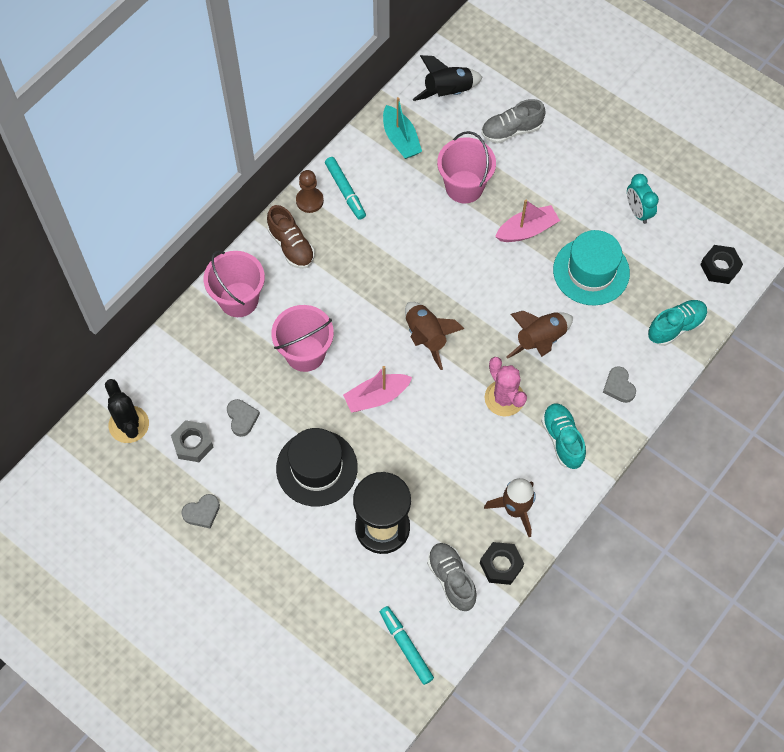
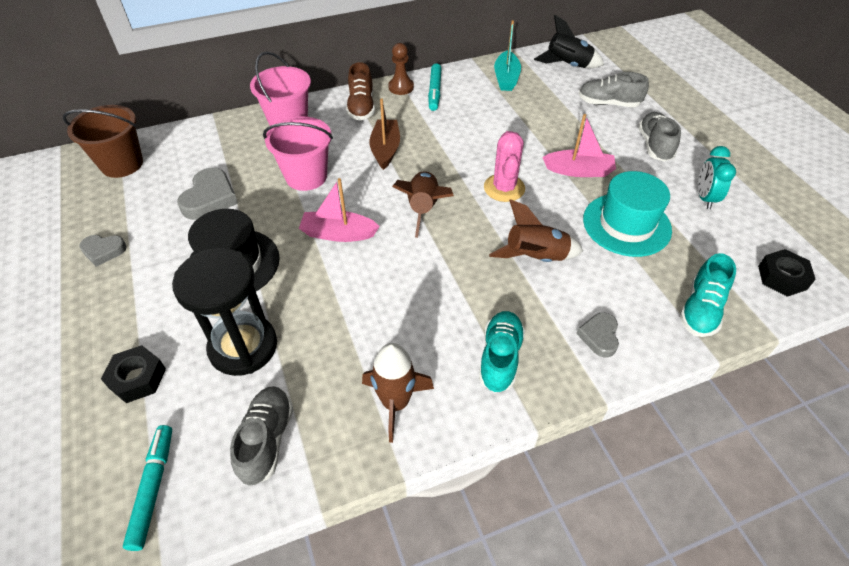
camera: 30 degrees right, 15 degrees down
black cactus [105,379,149,443] -> brown bucket [63,105,143,178]
grey nut [171,420,213,462] -> none
grey heart [227,399,260,437] -> grey heart [177,168,238,220], size x1.60
pink bucket [437,131,496,203] -> none
black nut [480,542,524,585] -> black nut moved to [101,345,166,403]
pink cactus [485,357,527,416] -> pink cactus moved to [484,131,525,202]
turquoise shoe [648,300,708,346] -> turquoise shoe turned 120 degrees clockwise [680,253,736,337]
none -> brown boat [369,98,400,170]
none -> grey shoe [638,112,681,162]

